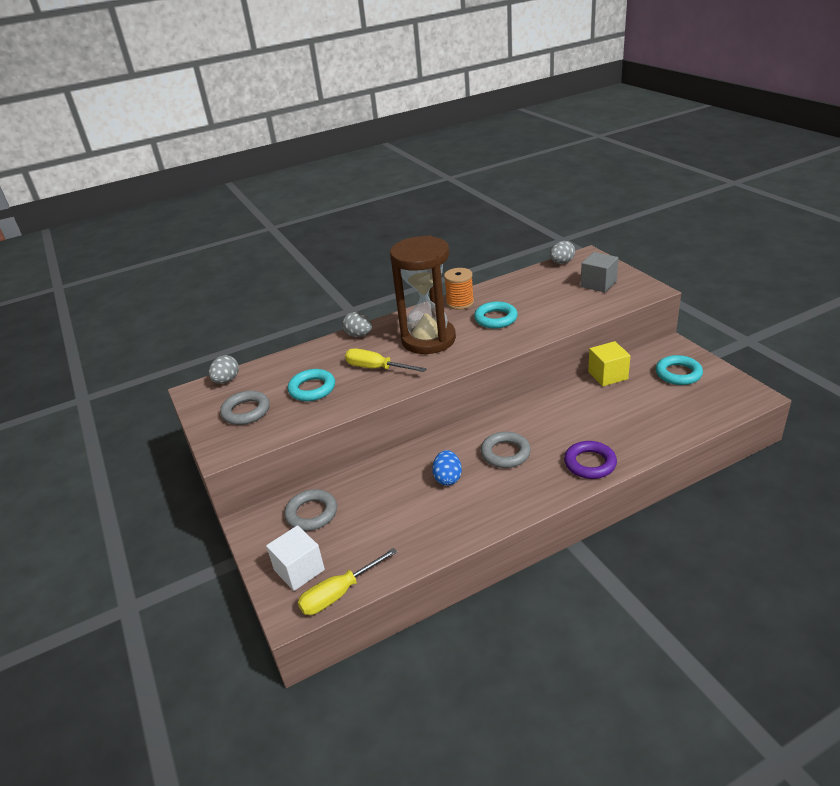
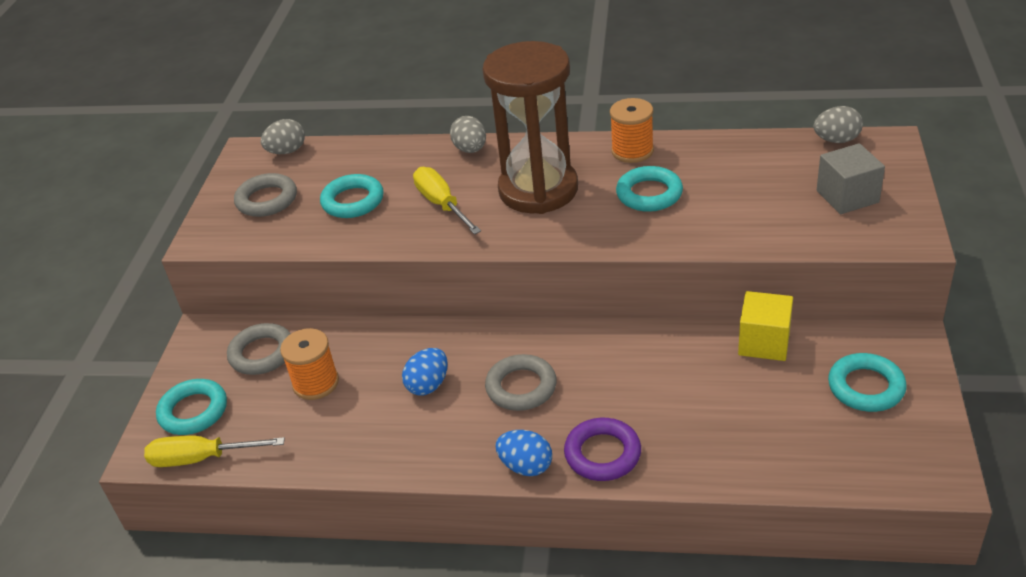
camera: 35 degrees right, 5 degrees up
white cube [266,525,325,591] -> turquoise ring [156,379,227,435]
none -> orange spool [280,328,339,400]
none -> blue egg [495,430,552,476]

